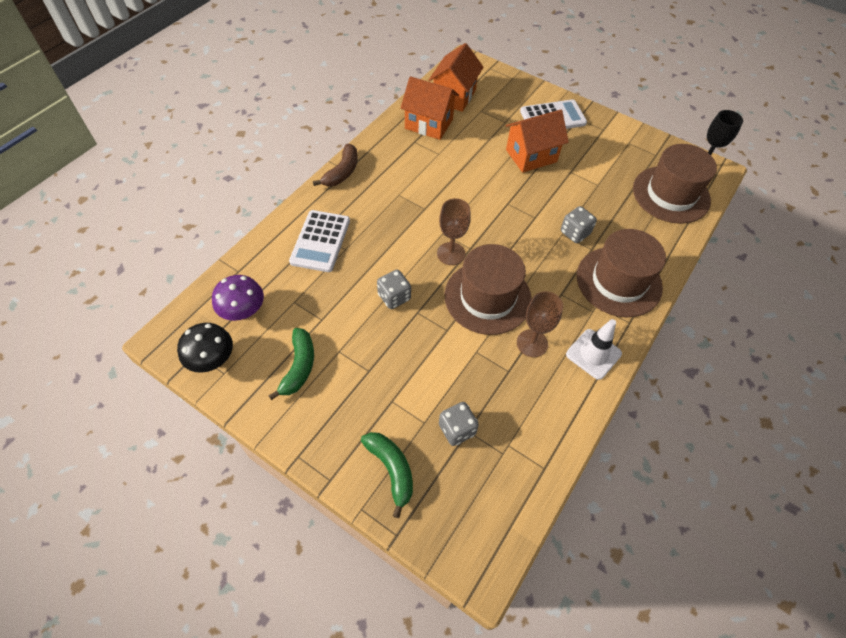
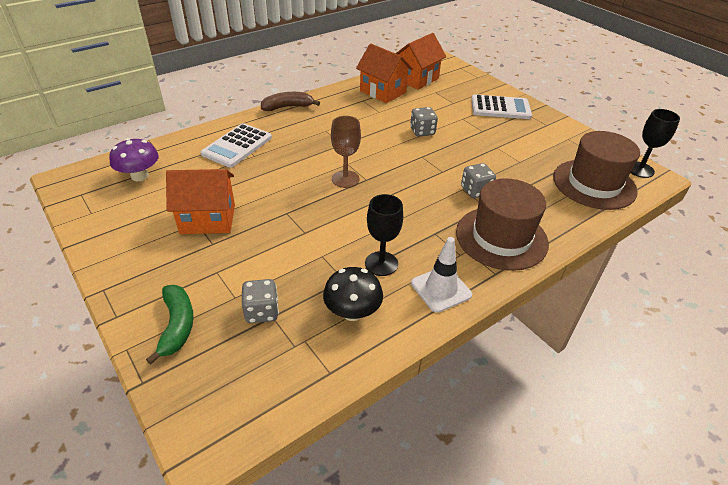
camera: 20 degrees right, 15 degrees down
black mushroom [177,323,233,373] -> black mushroom moved to [323,267,383,321]
green banana [268,328,314,400] -> none
brown banana [313,144,358,186] -> brown banana turned 150 degrees counterclockwise [261,92,320,111]
grey dice [377,270,411,309] -> grey dice moved to [410,107,438,137]
brown hat [444,244,532,335] -> none
orange house [506,110,569,173] -> orange house moved to [166,169,235,234]
brown goblet [517,291,563,357] -> black goblet [365,194,403,276]

